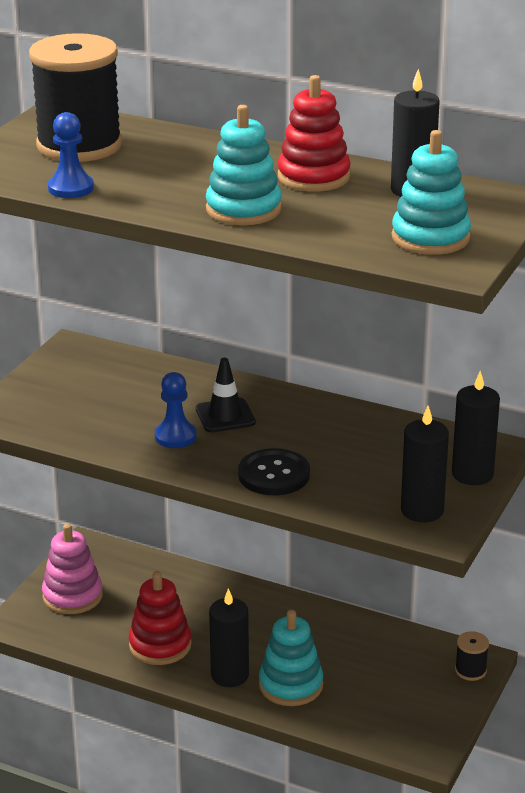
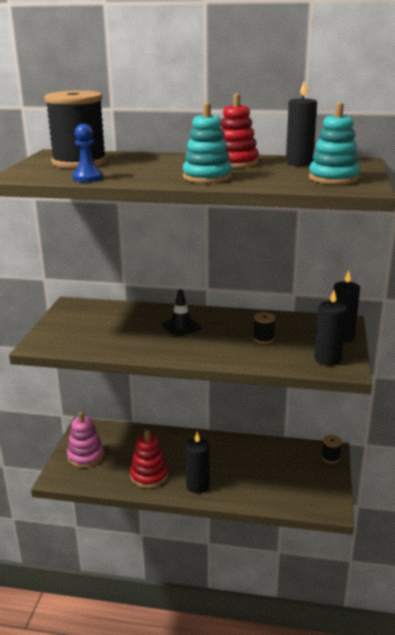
camera: 15 degrees left, 5 degrees down
blue pawn [155,372,197,448] -> none
black button [238,448,310,495] -> none
turquoise stacking toy [259,610,323,706] -> none
none -> black spool [253,312,275,344]

